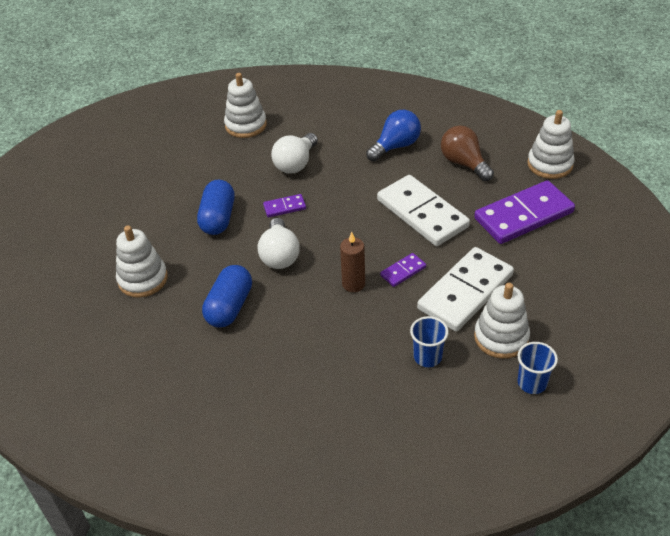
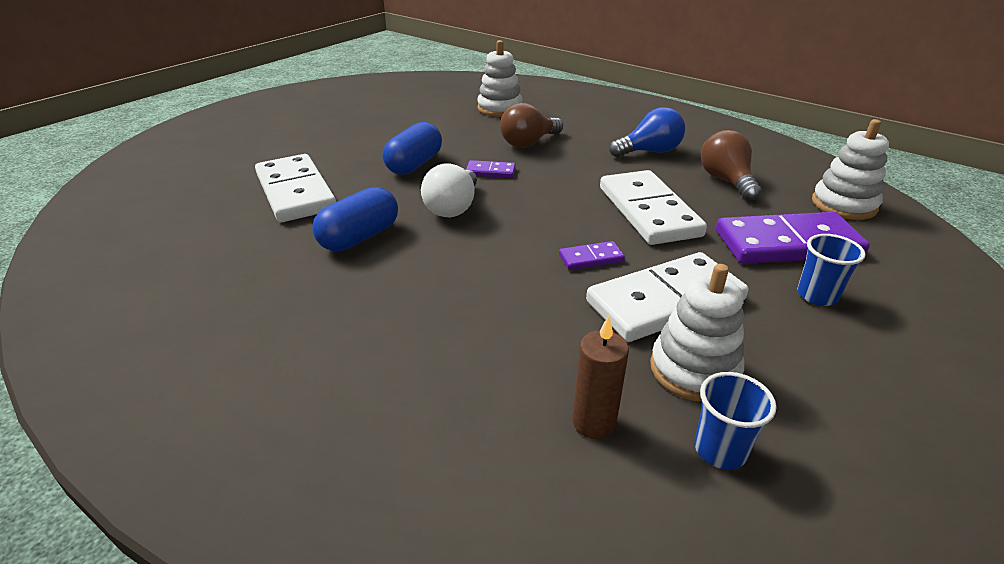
camera: 20 degrees right, 10 degrees down
white stacking toy [116,226,168,298] -> white domino [255,154,336,222]
white light bulb [271,133,318,174] -> brown light bulb [500,103,563,148]
brown candle [340,232,365,292] -> brown candle moved to [572,316,629,439]
blue cup [410,316,449,367] -> blue cup moved to [797,234,866,306]

